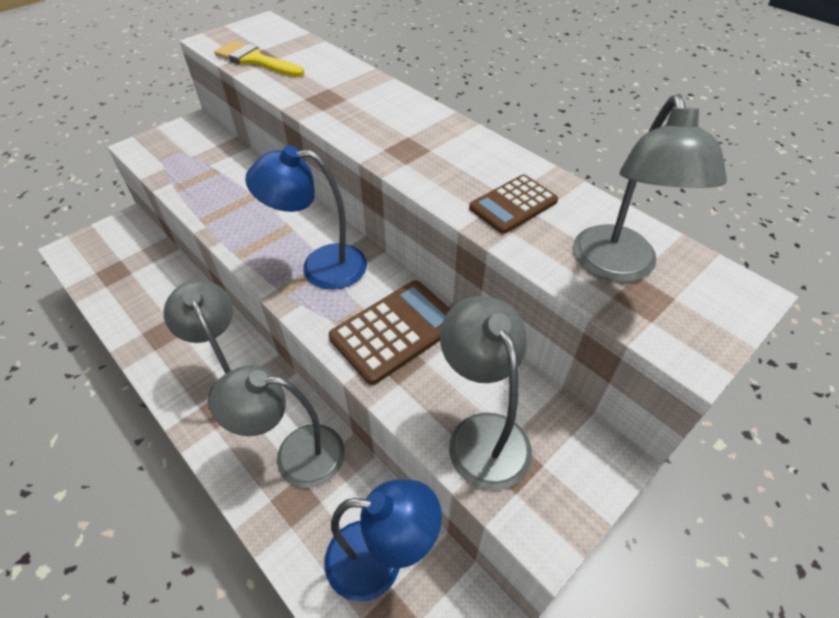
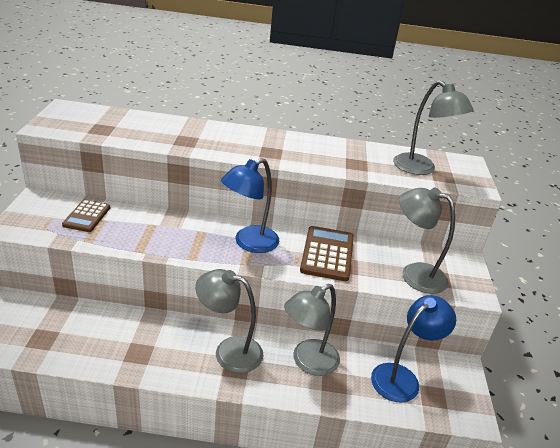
camera: 45 degrees left, 15 degrees down
yellow brush [214,41,305,77] -> none
brown calculator [469,175,558,234] -> brown calculator moved to [62,199,110,232]

